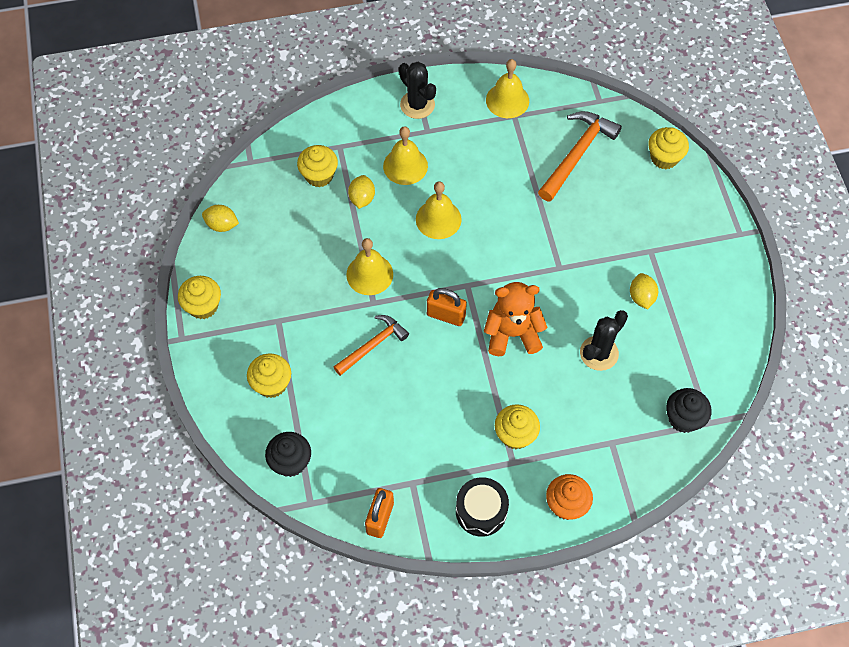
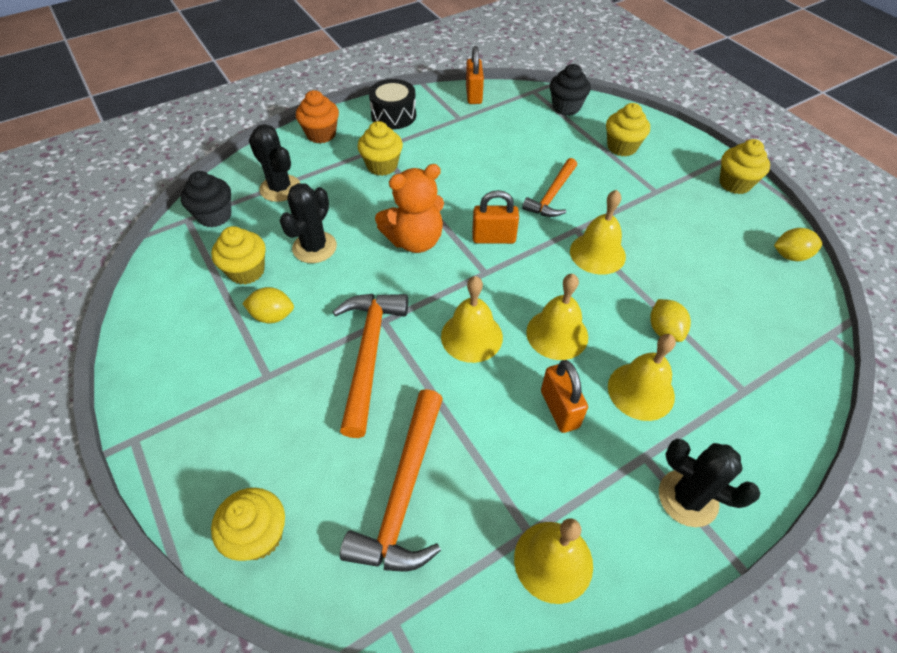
camera: 160 degrees right, 10 degrees down
yellow cupcake [297,145,338,187] -> yellow cupcake moved to [211,226,266,285]
yellow lemon [630,273,658,309] -> yellow lemon turned 60 degrees counterclockwise [242,287,294,323]
none -> black cactus [249,124,300,202]
none -> orange hammer [333,294,408,438]
none -> yellow bell [441,276,503,363]
none -> orange padlock [541,360,588,433]

